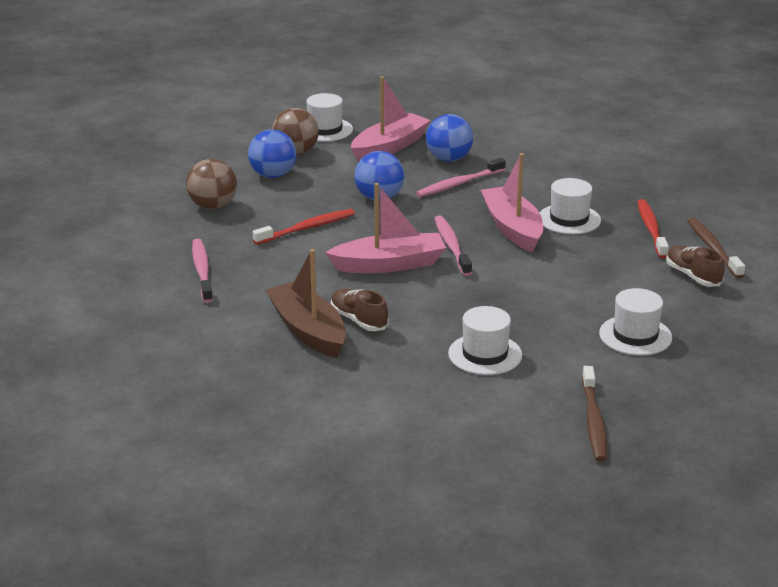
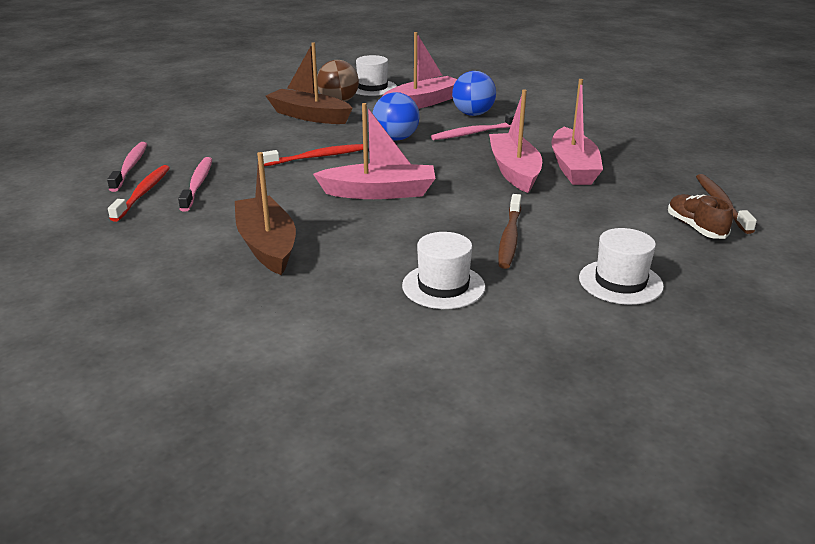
camera: 10 degrees right, 0 degrees up
brown ball [186,159,237,209] -> none
blue ball [248,130,297,178] -> brown boat [266,42,353,124]
brown shoe [331,289,389,331] -> none
pink toothbrush [434,215,472,276] -> pink toothbrush moved to [107,142,147,192]
white hat [540,178,601,234] -> pink boat [551,79,603,185]
brown toothbrush [582,366,607,462] -> brown toothbrush moved to [498,194,521,269]
red toothbrush [637,199,669,258] -> red toothbrush moved to [108,165,170,222]

